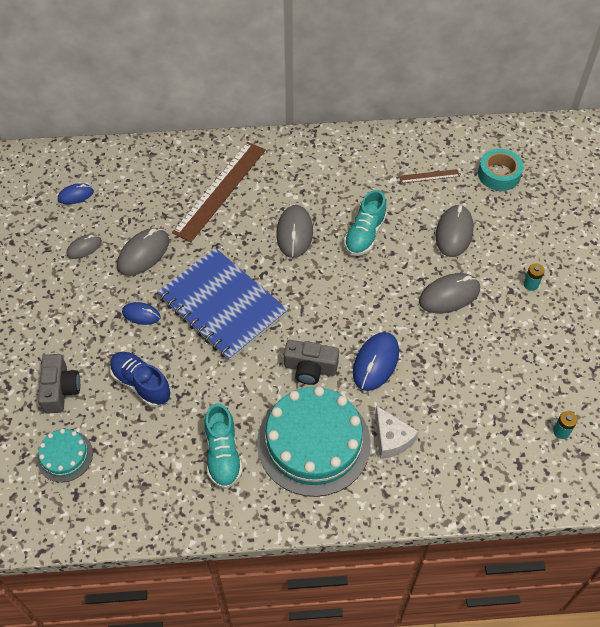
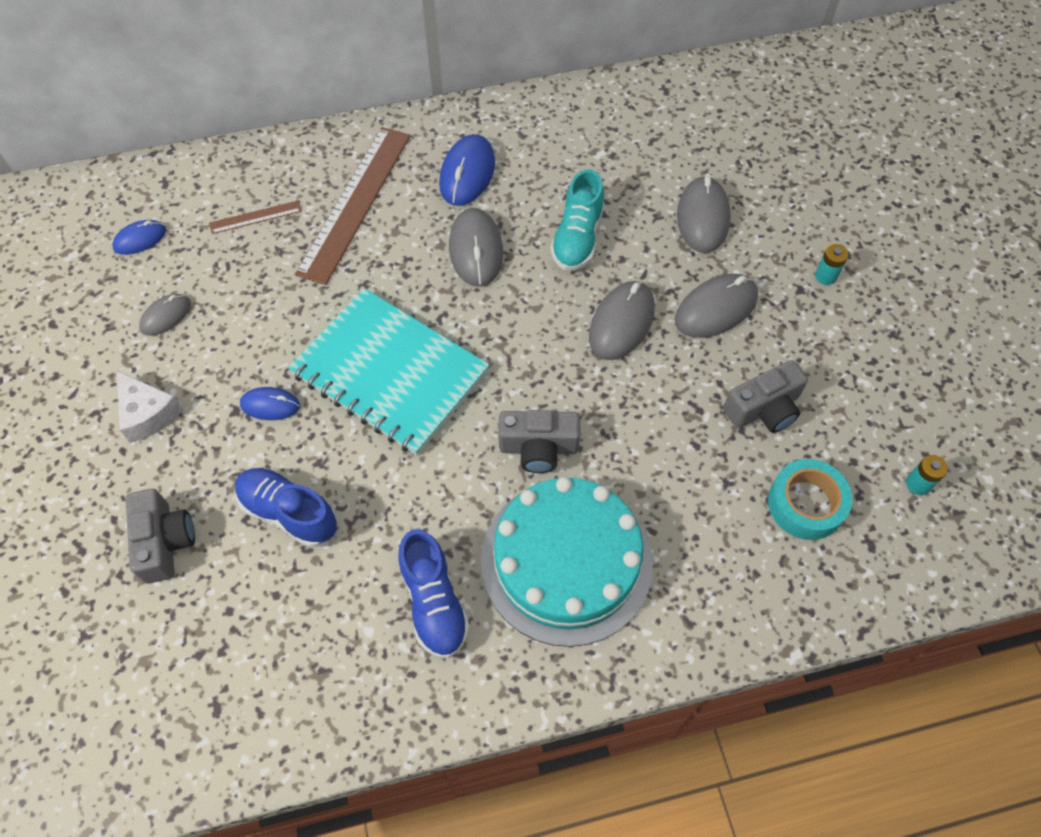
camera: 10 degrees left, 5 degrees up
turquoise cake [37,429,93,482] -> none
grey mouse [117,228,169,276] -> grey mouse moved to [589,281,655,360]
blue notebook [157,248,288,361] -> turquoise notebook [288,288,489,455]
turquoise shoe [205,403,243,489] -> blue shoe [398,529,470,658]
blue mouse [353,332,399,391] -> blue mouse moved to [439,134,495,206]
white cheese [375,406,419,459] -> white cheese moved to [117,371,183,443]
brown ruler [399,169,460,183] -> brown ruler moved to [209,201,302,234]
turquoise tape [478,149,524,191] -> turquoise tape moved to [768,459,853,540]
none -> grey camera [723,360,808,433]

